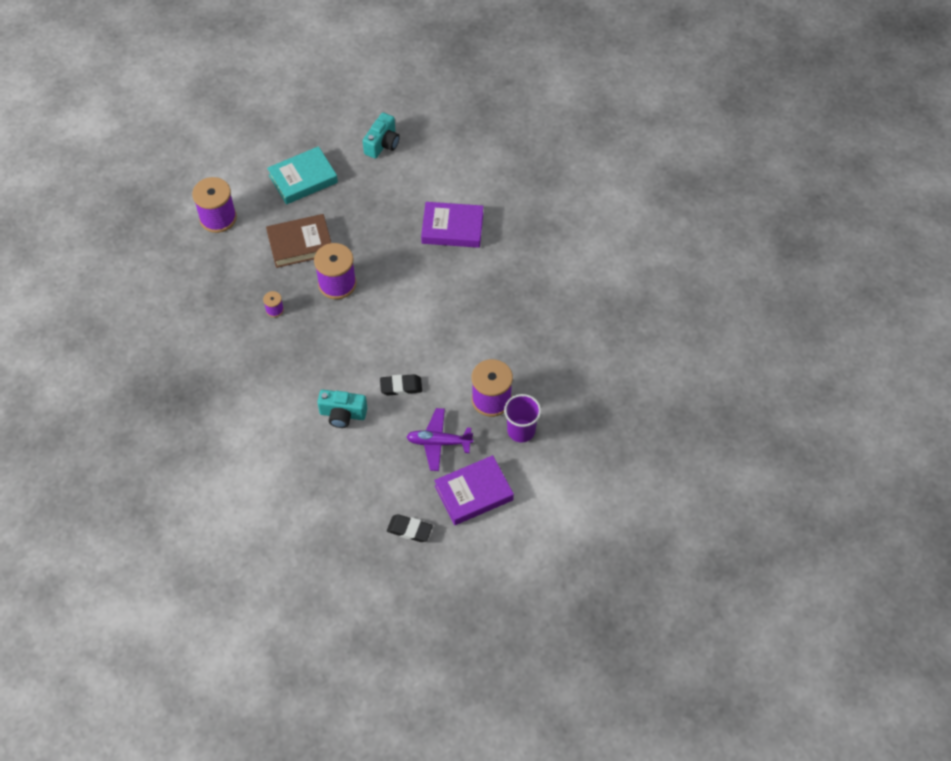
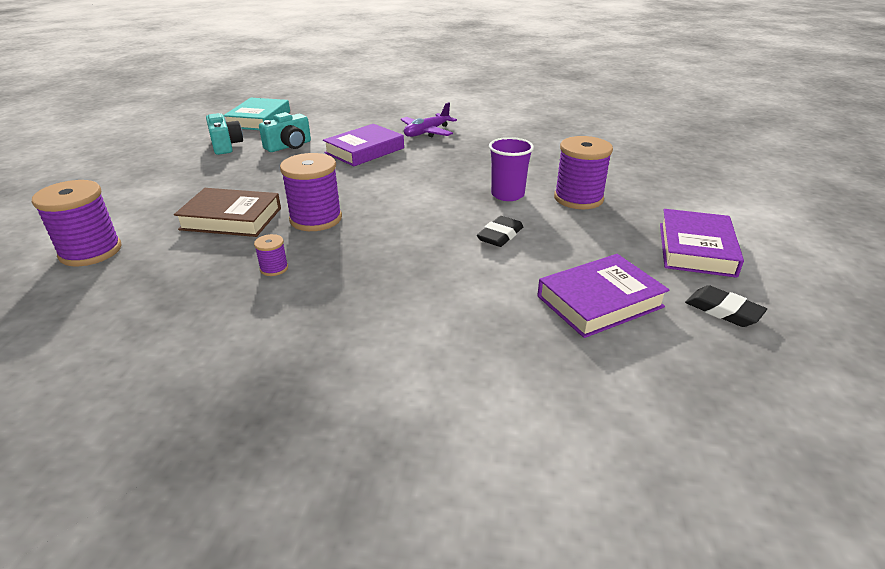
camera: 50 degrees left, 25 degrees down
brown book [266,214,331,268] -> brown book turned 75 degrees clockwise [174,188,281,237]
turquoise book [267,146,338,205] -> turquoise book moved to [224,98,290,130]
turquoise camera [317,390,367,428] -> turquoise camera moved to [259,112,311,152]
black eraser [387,514,433,542] -> black eraser turned 75 degrees clockwise [685,285,767,327]
purple plane [406,408,473,471] -> purple plane moved to [401,102,457,137]
purple cup [504,394,541,442] -> purple cup moved to [489,137,534,201]
none -> purple book [537,254,670,338]

